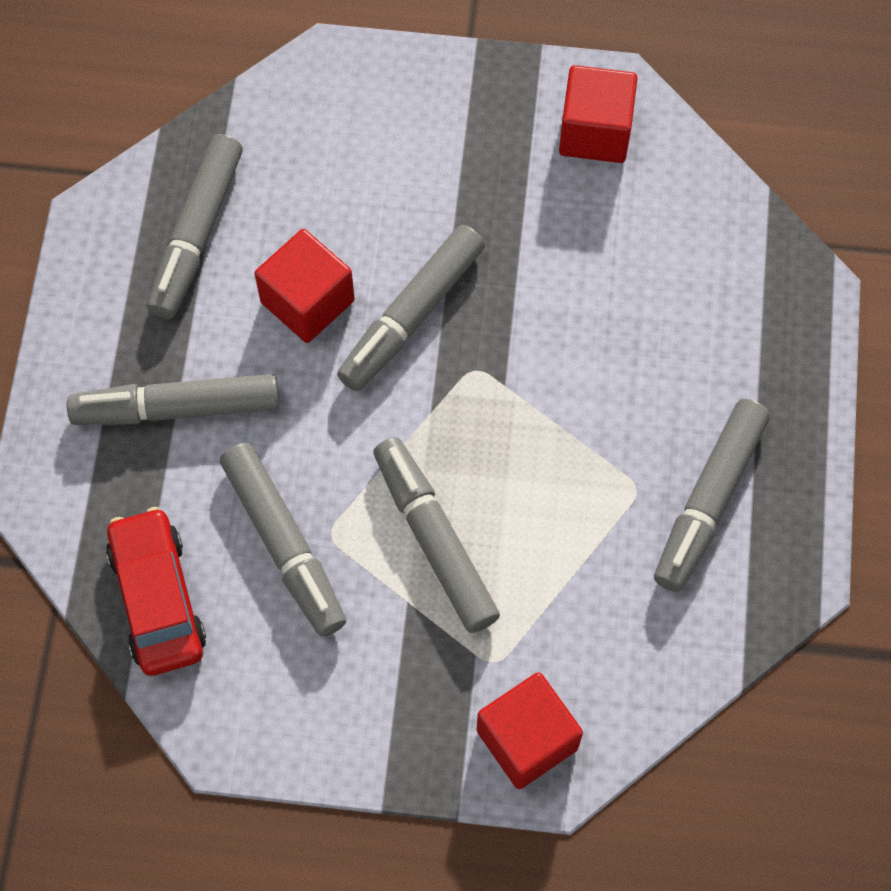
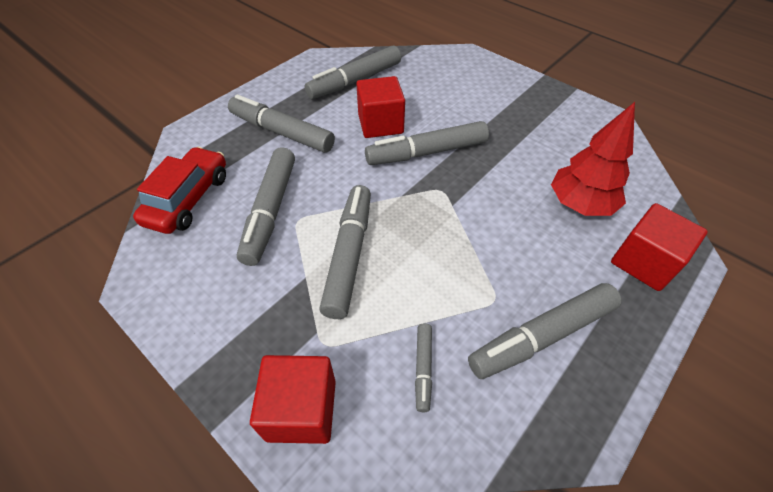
camera: 35 degrees right, 15 degrees down
red cube [559,65,638,163] -> red cube moved to [611,203,708,291]
none -> grey marker [415,324,432,412]
none -> red tree [551,102,635,216]

